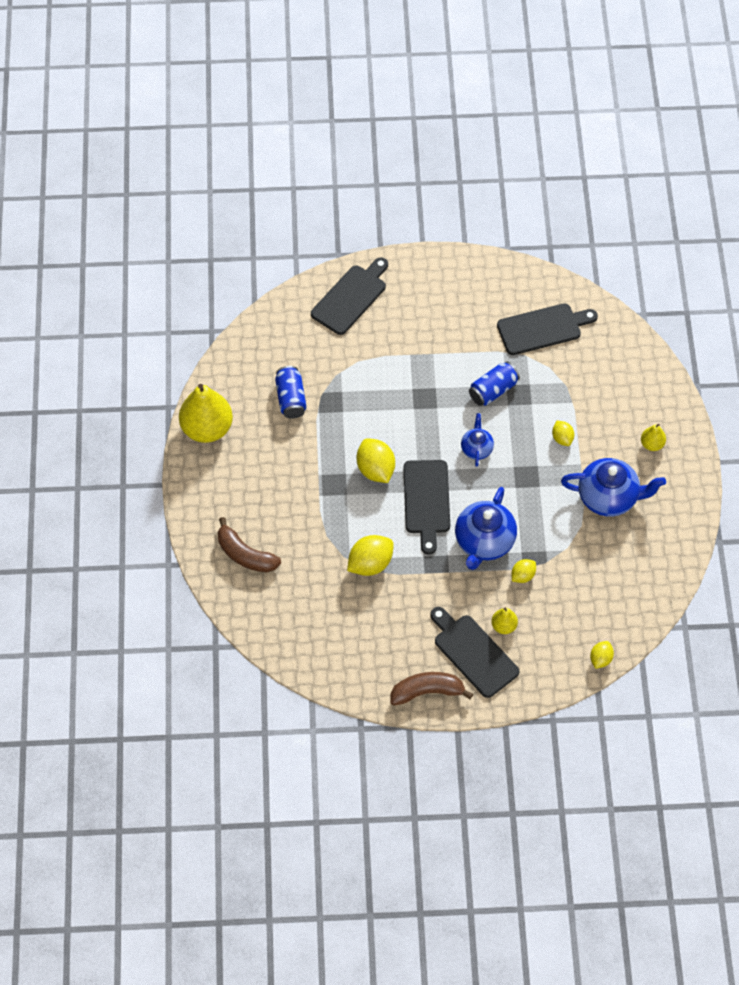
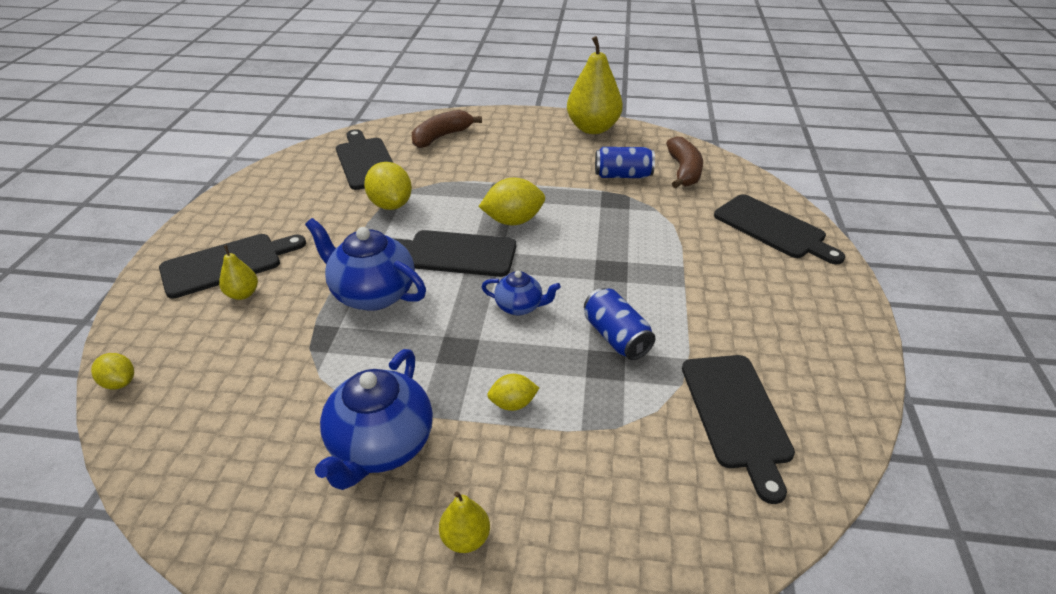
camera: 100 degrees right, 20 degrees down
brown banana [390,672,473,706] -> brown banana moved to [666,136,703,188]
yellow lemon [512,559,536,583] -> none
none -> black cutting board [336,129,393,190]

